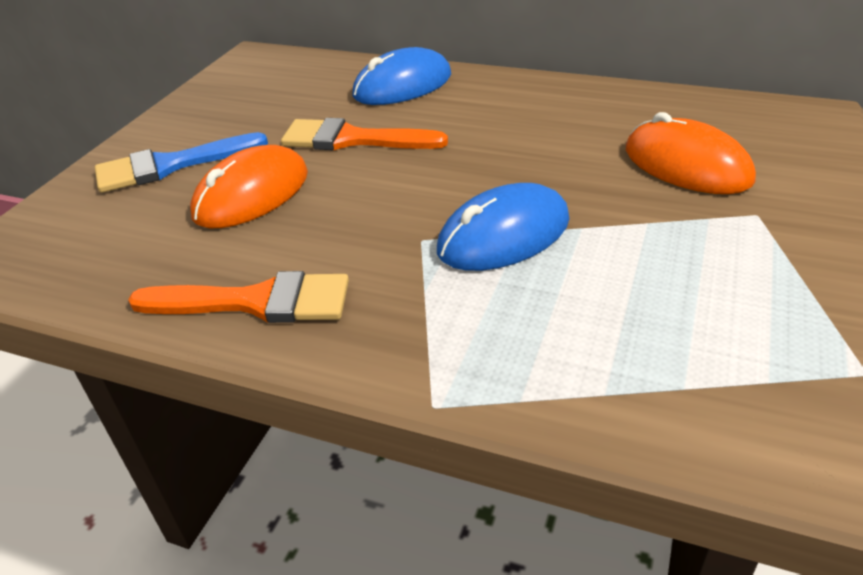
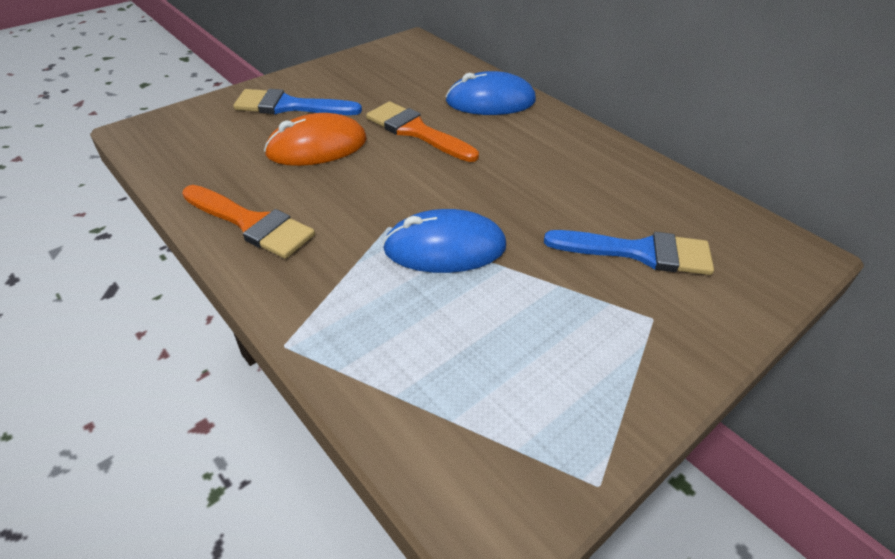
camera: 25 degrees right, 5 degrees up
orange mouse [626,112,756,194] -> blue brush [544,230,714,275]

